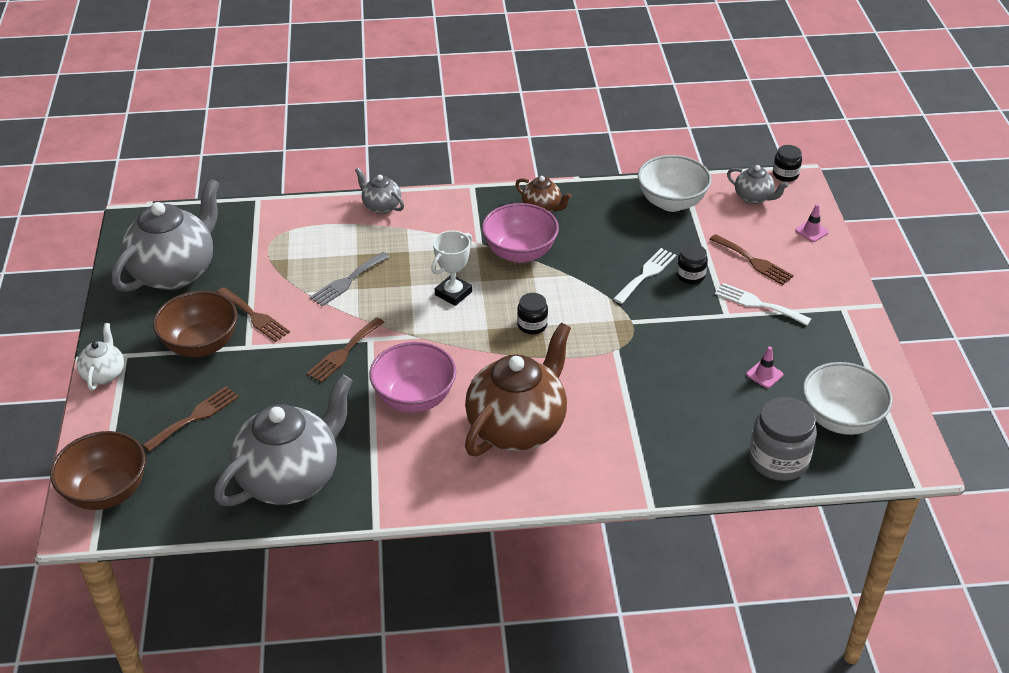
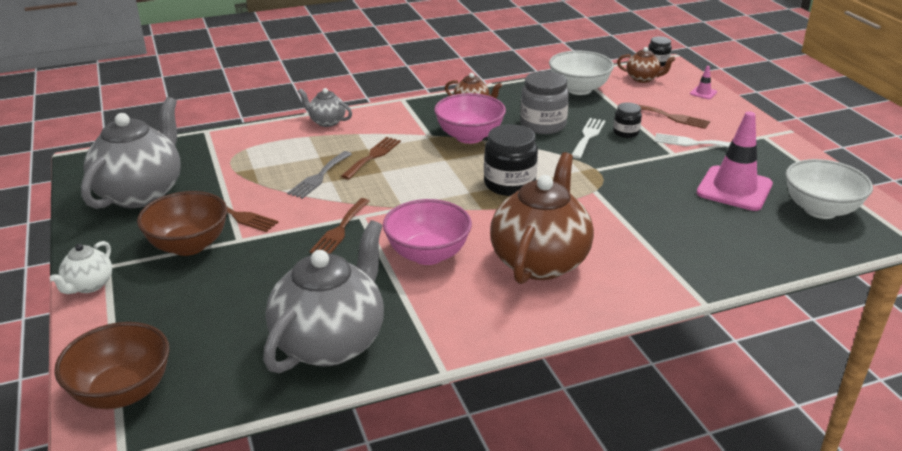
camera: 15 degrees left, 10 degrees down
white teapot [77,323,124,390] -> white teapot turned 150 degrees counterclockwise [50,241,112,294]
brown fork [143,386,239,452] -> brown fork moved to [341,137,401,179]
white trophy [431,231,472,306] -> none
black jar [517,293,548,334] -> black jar [484,124,538,196], size x1.80
grey teapot [727,165,789,204] -> brown teapot [617,47,675,83]
pink traffic cone [746,346,783,388] -> pink traffic cone [697,111,773,211], size x2.40
grey jar [749,397,817,481] -> grey jar moved to [520,71,569,134]

